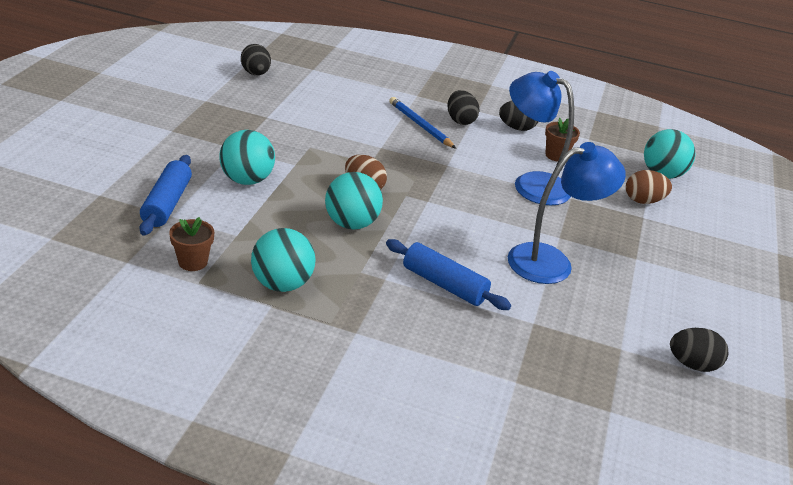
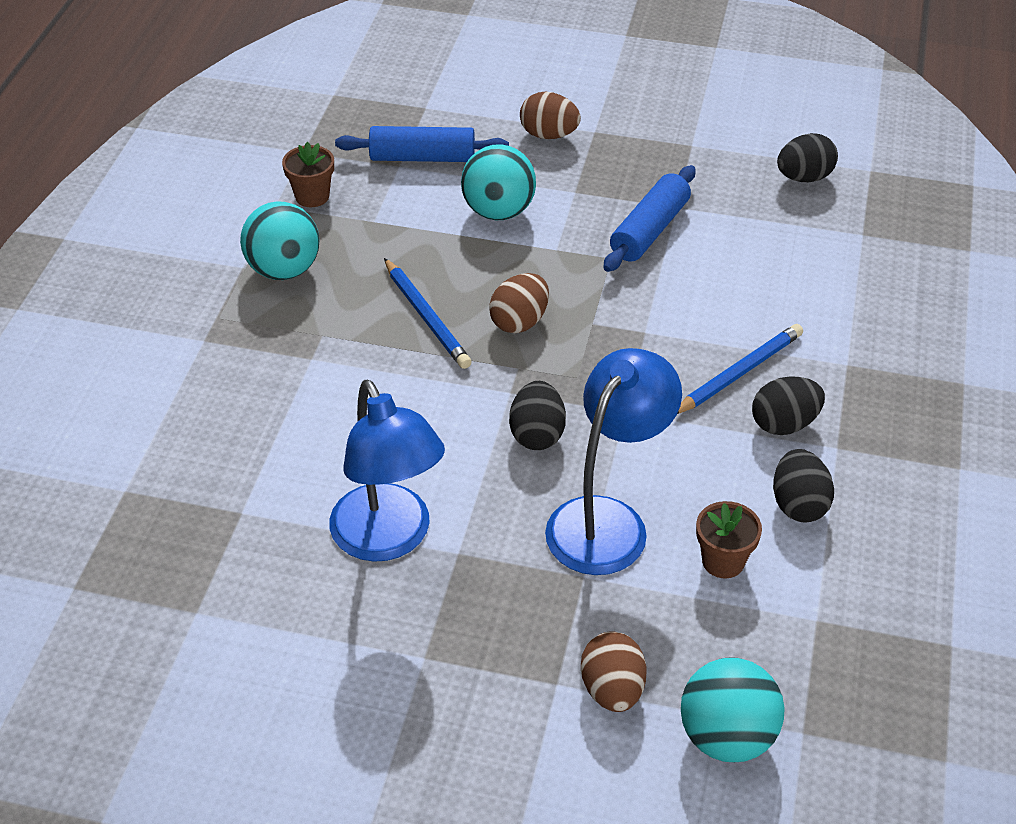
camera: 90 degrees right, 10 degrees up
turquoise ball [325,172,383,230] -> blue pencil [384,258,472,369]
blue rolling pin [386,239,511,310] -> blue rolling pin moved to [603,165,696,272]
black egg [670,328,728,372] -> black egg moved to [509,381,566,450]
none -> brown egg [520,92,581,139]

